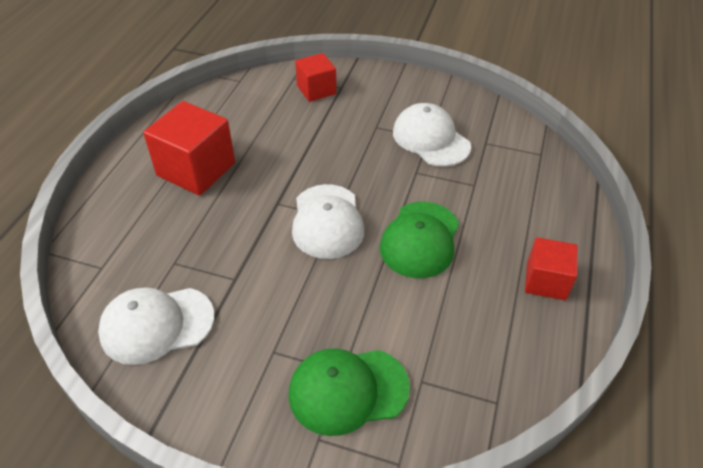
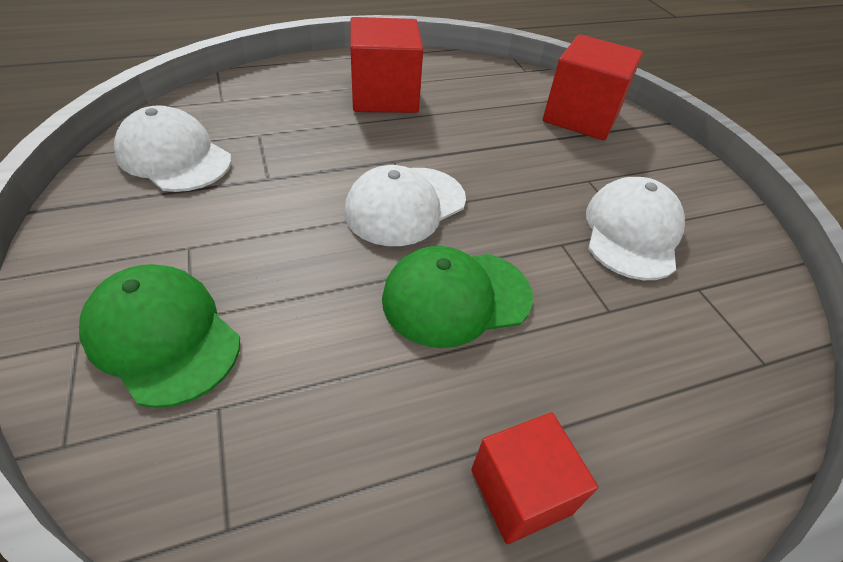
camera: 50 degrees right, 0 degrees up
red cube [295,53,336,102] -> red cube [543,34,643,140], size x1.64

